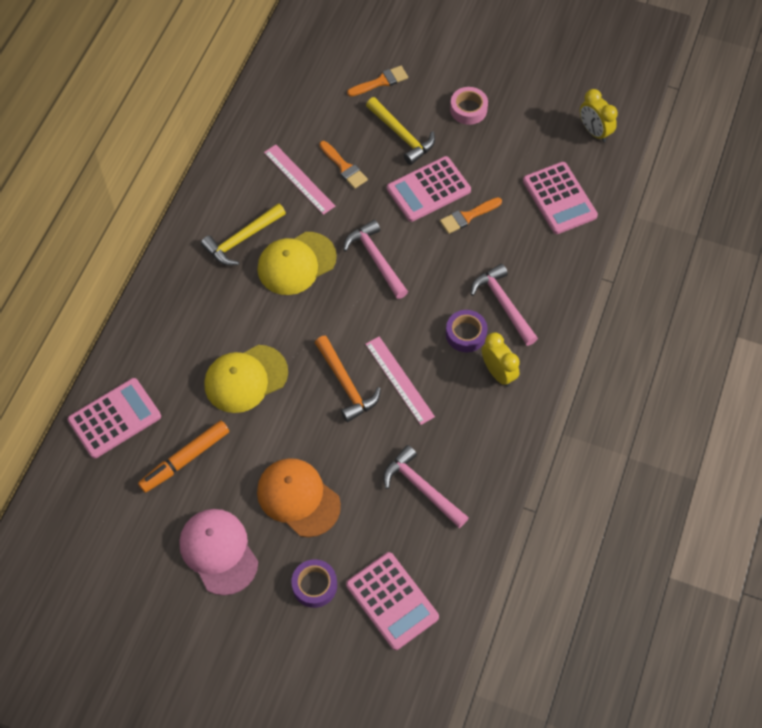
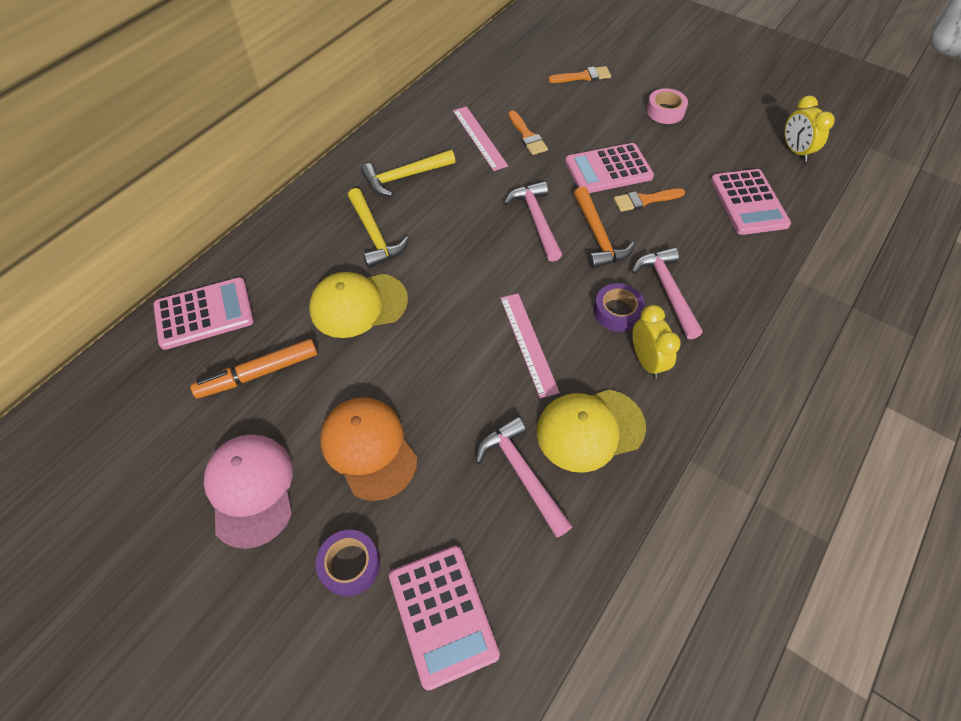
camera: 15 degrees right, 5 degrees down
yellow cap [258,232,337,295] -> yellow cap moved to [537,389,646,473]
orange hammer [315,336,381,422] -> orange hammer moved to [574,187,635,268]
yellow hammer [366,97,435,165] -> yellow hammer moved to [348,188,409,268]

